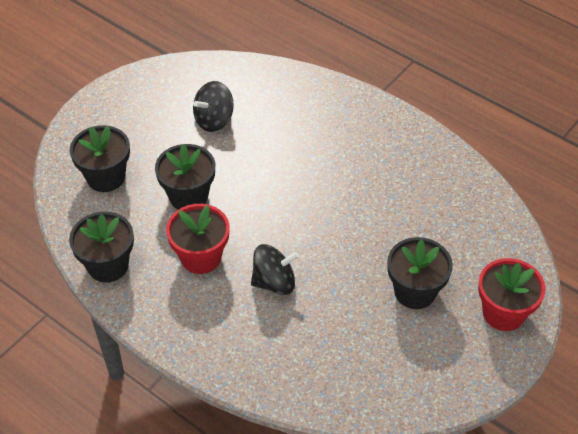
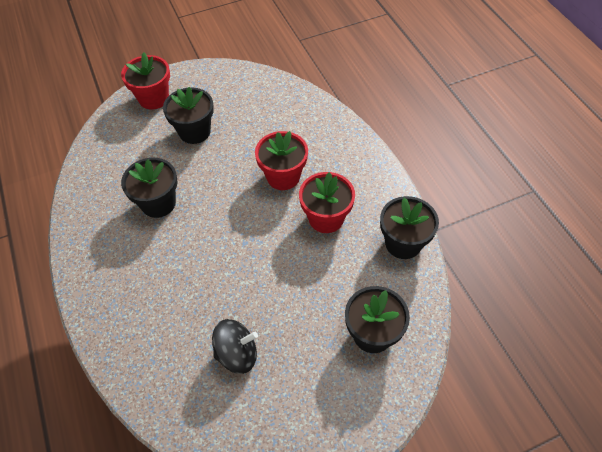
camera: 150 degrees left, 5 degrees up
black flower pot [155,144,215,210] -> black flower pot moved to [121,158,178,218]
black spinning top [251,244,299,295] -> red flower pot [255,131,308,190]

